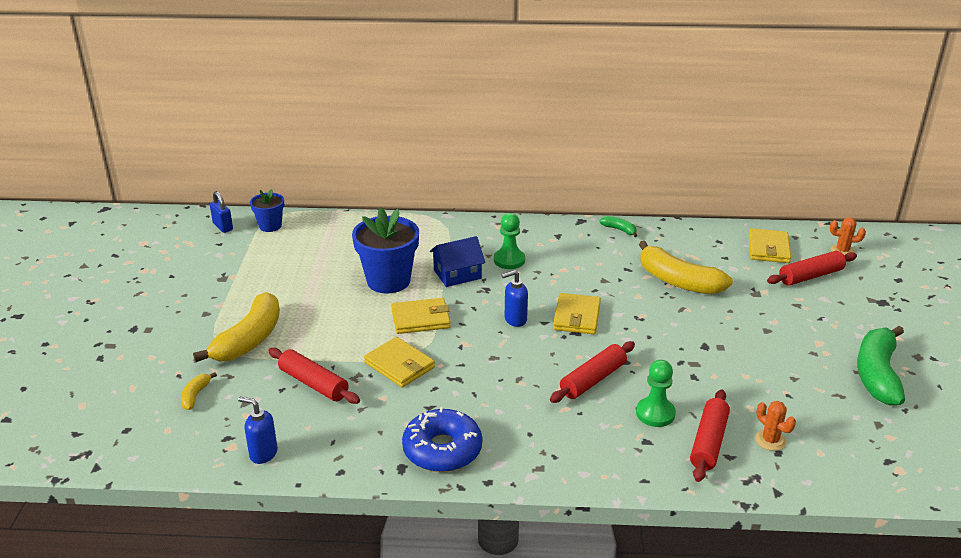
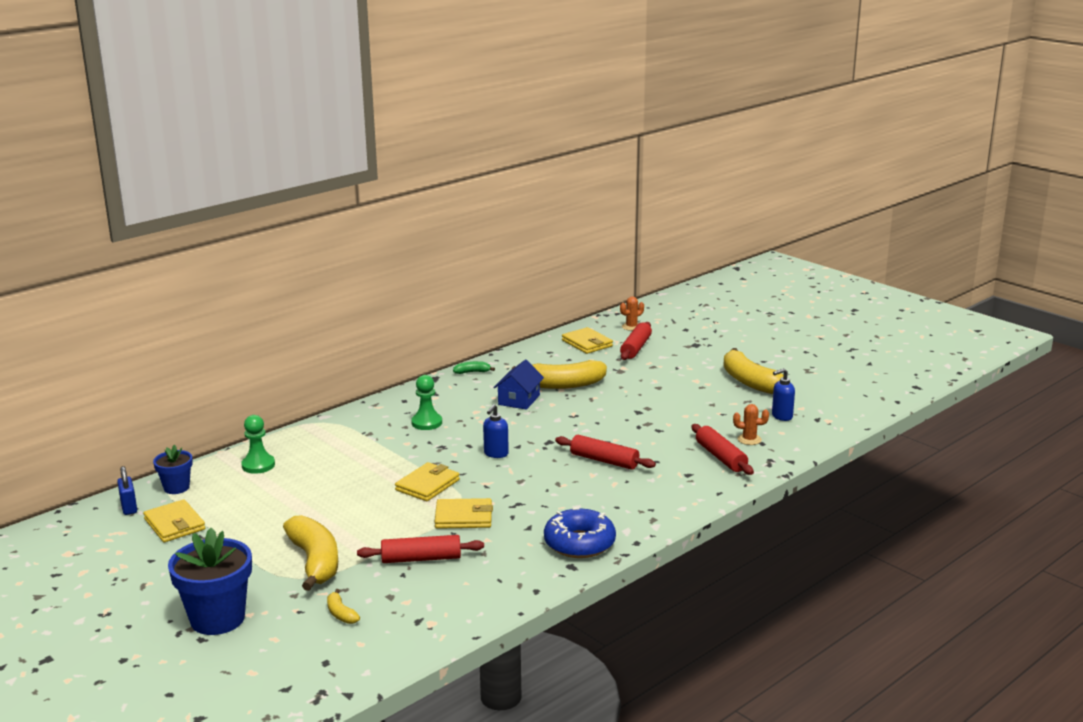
camera: 45 degrees left, 10 degrees down
blue padlock [210,191,233,233] -> blue padlock turned 60 degrees clockwise [117,466,137,515]
blue soap dispenser [238,397,278,464] -> blue soap dispenser moved to [772,368,795,421]
blue flower pot [352,207,419,293] -> blue flower pot moved to [168,528,252,635]
blue house [430,236,485,287] -> blue house moved to [493,359,544,410]
red rolling pin [550,341,635,403] -> red rolling pin turned 60 degrees counterclockwise [555,435,656,470]
yellow wallet [553,293,601,334] -> yellow wallet moved to [143,499,205,542]
green pawn [636,360,676,427] -> green pawn moved to [241,415,275,474]
green banana [857,326,905,406] -> yellow banana [723,348,783,394]

